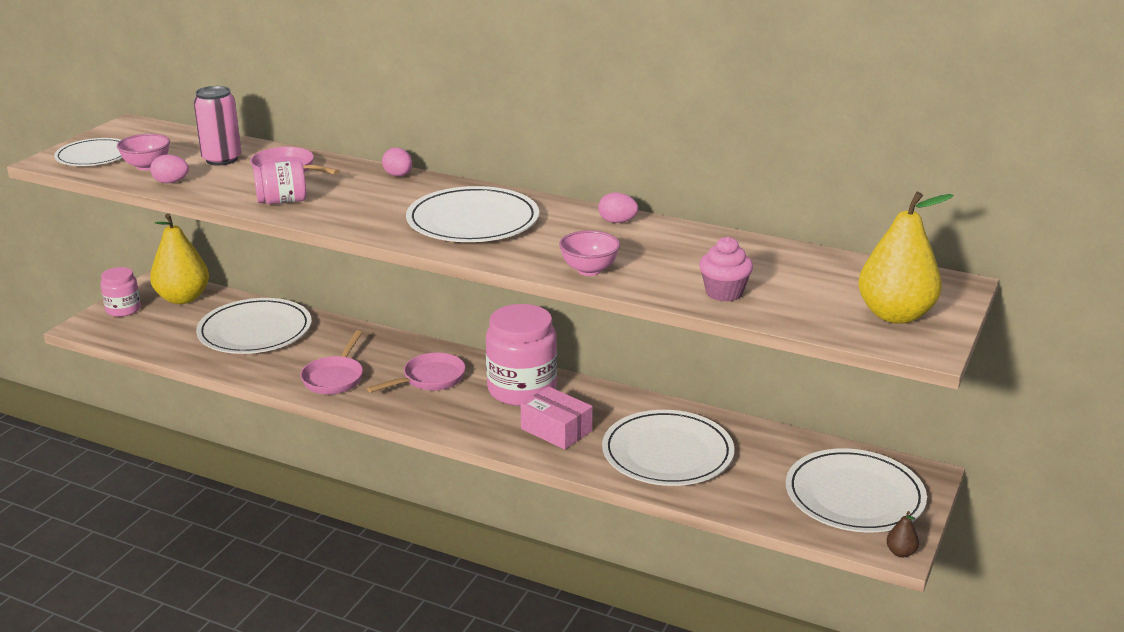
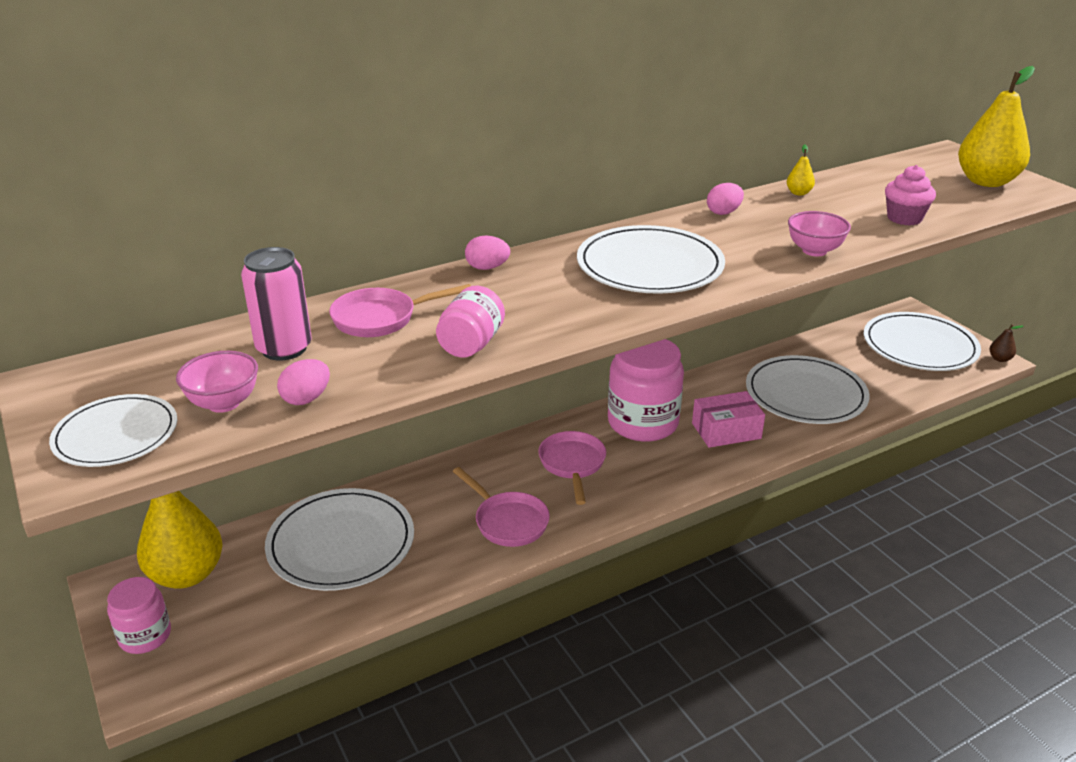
camera: 55 degrees left, 5 degrees up
none -> yellow pear [787,144,815,196]

